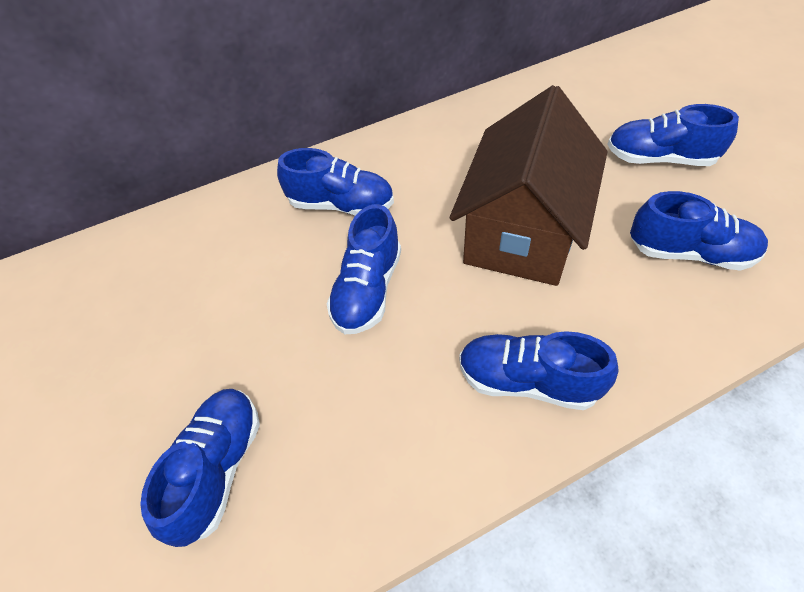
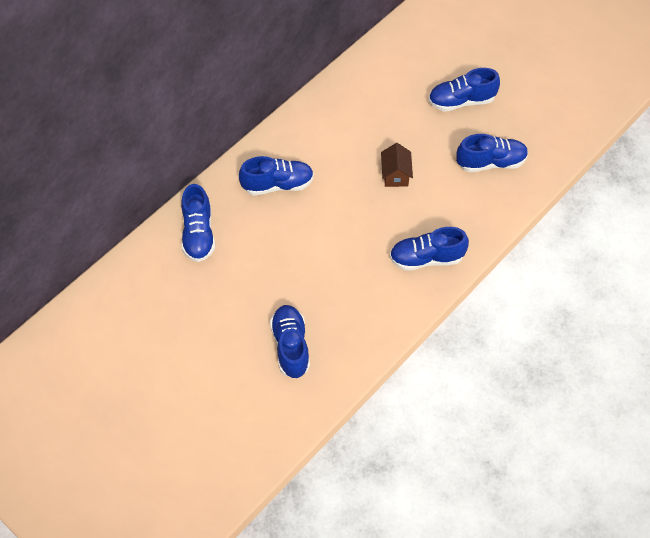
camera: 25 degrees left, 5 degrees up
blue shoe [326,204,401,334] -> blue shoe moved to [181,184,215,262]
brown house [450,85,607,286] -> brown house [381,143,413,187], size x0.42

